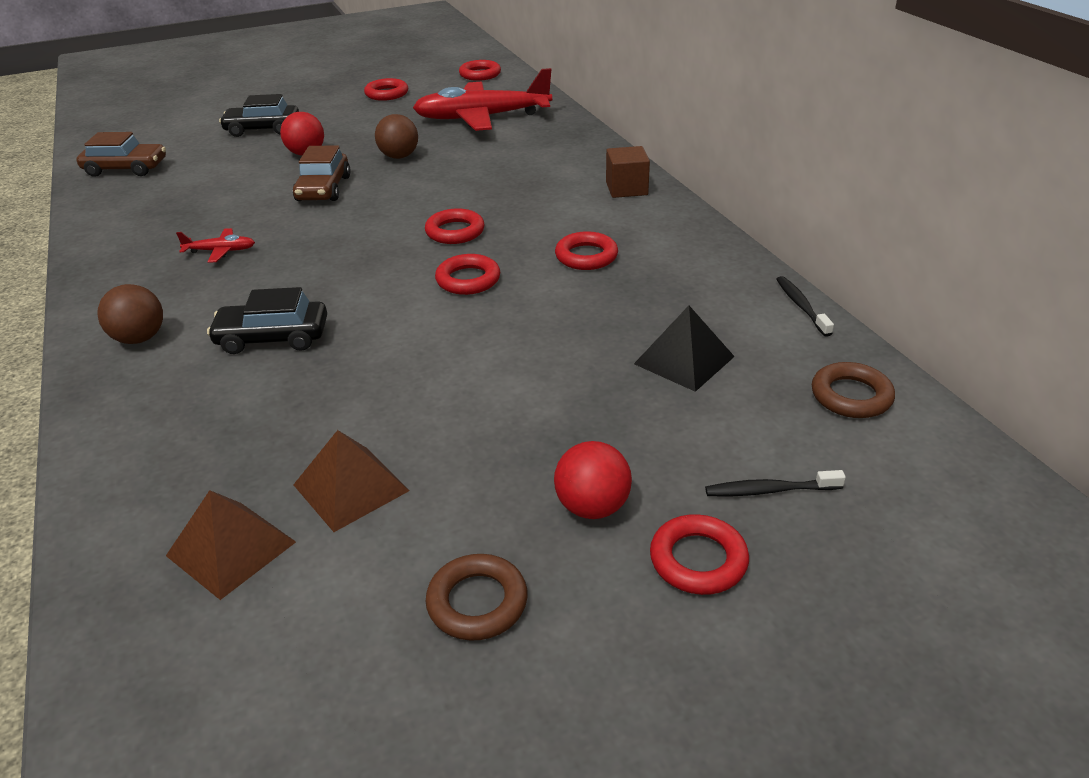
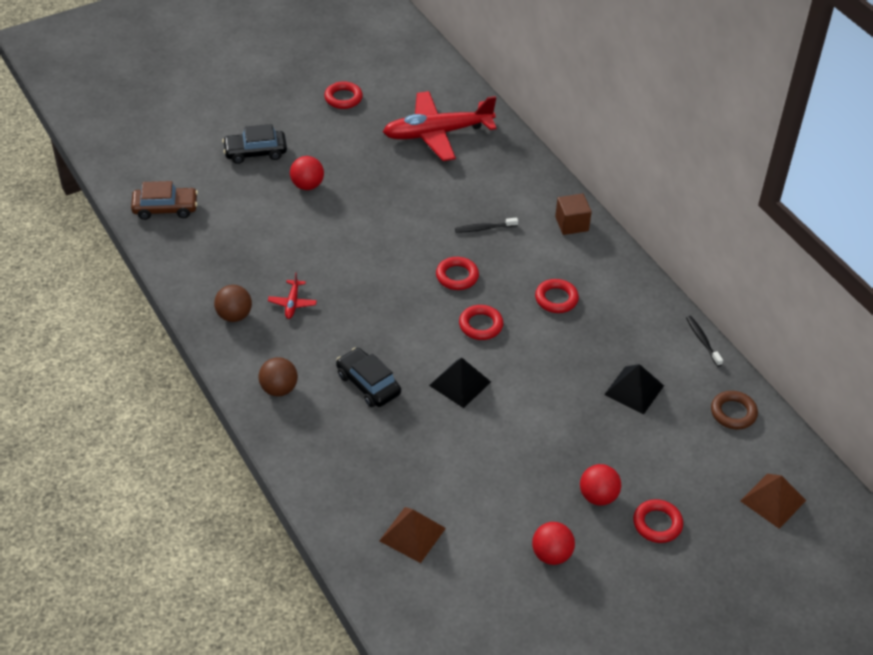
camera: 10 degrees left, 10 degrees up
red plane [176,228,255,263] -> red plane turned 105 degrees clockwise [268,272,317,319]
black car [207,287,327,354] -> black car turned 60 degrees clockwise [336,348,401,407]
brown car [293,146,351,201] -> none
brown pyramid [293,430,409,532] -> brown pyramid moved to [740,474,806,529]
brown ball [375,114,418,159] -> brown ball moved to [214,285,252,322]
brown ring [426,554,528,641] -> red ball [532,522,575,565]
red ring [459,60,501,81] -> none
black toothbrush [705,470,846,497] -> black toothbrush moved to [455,218,518,233]
none -> black pyramid [429,358,491,408]

